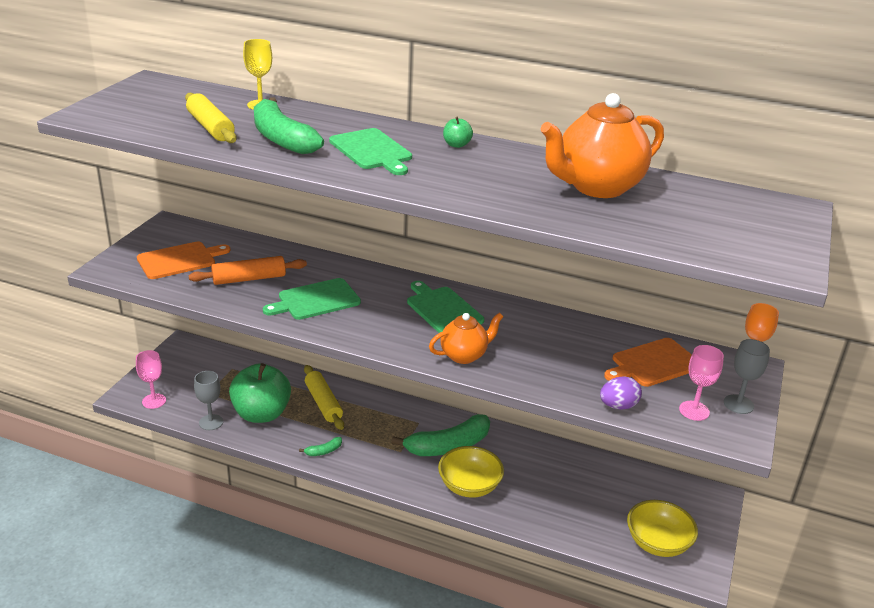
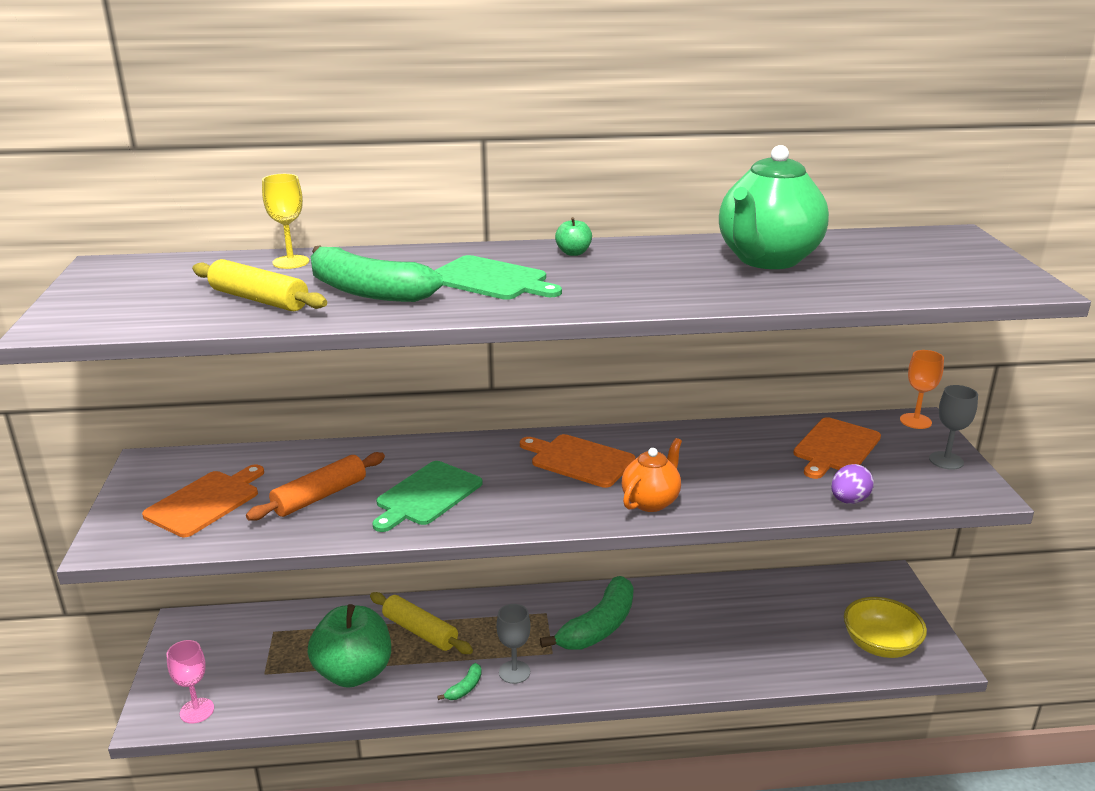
camera: 25 degrees left, 5 degrees down
grey goblet [194,371,223,430] -> grey goblet moved to [496,604,531,684]
green cutting board [407,281,484,333] -> orange cutting board [520,434,635,488]
yellow bowl [438,446,504,498] -> none
orange teapot [541,93,664,198] -> green teapot [719,145,829,269]
pink goblet [679,345,724,421] -> none

